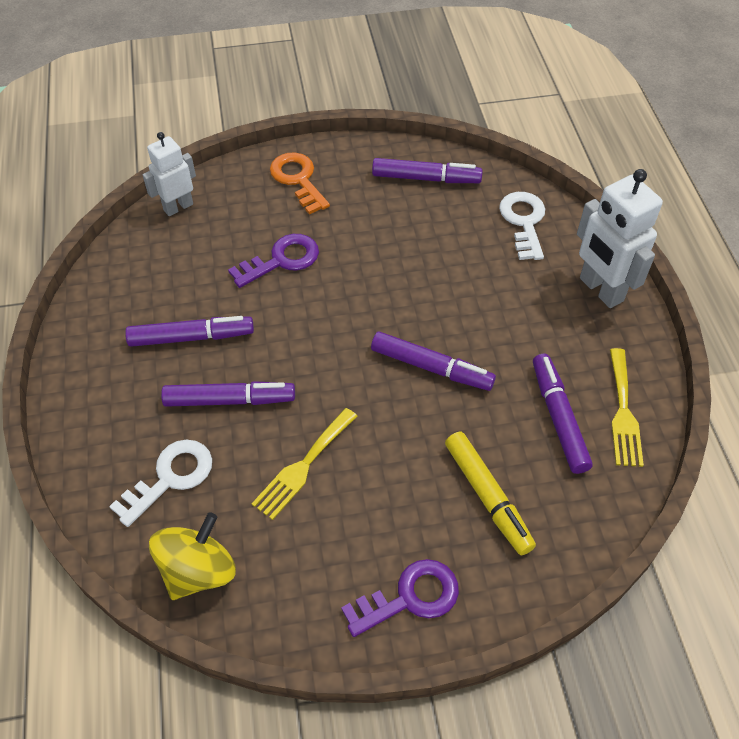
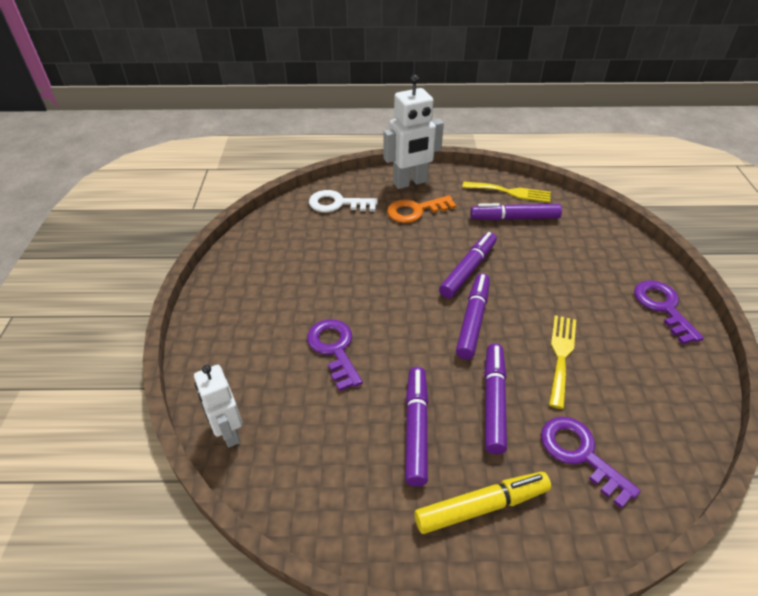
camera: 80 degrees left, 10 degrees down
white key [109,440,212,527] -> purple key [541,417,641,508]
yellow spinning top [149,512,236,600] -> none
yellow fork [252,408,357,520] -> yellow fork turned 120 degrees counterclockwise [549,315,576,409]
orange key [270,153,330,214] -> orange key moved to [387,195,456,223]
purple marker [372,158,483,183] -> purple marker moved to [456,273,490,360]
yellow marker [445,431,536,555] -> yellow marker moved to [414,472,551,534]

